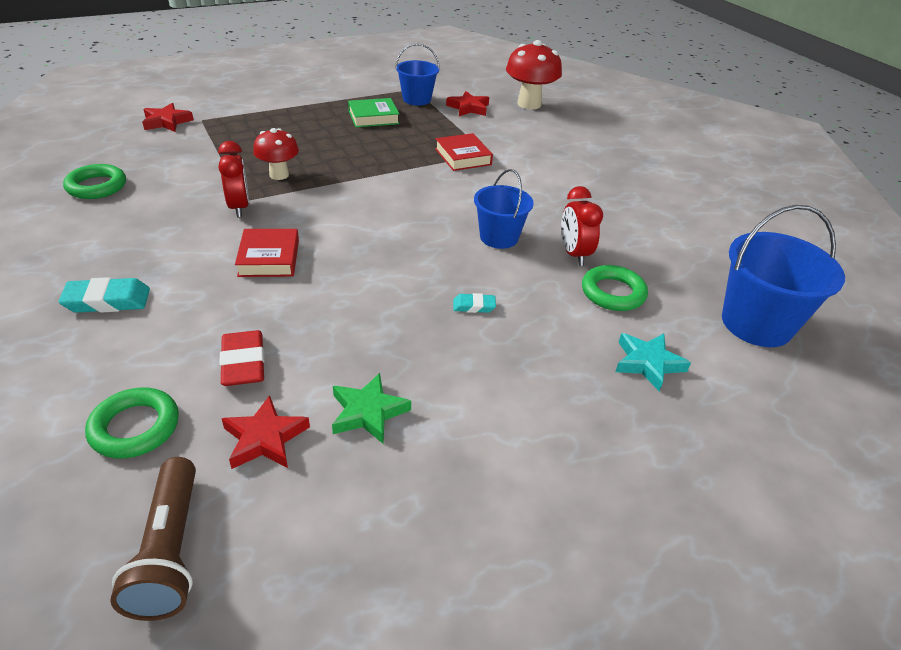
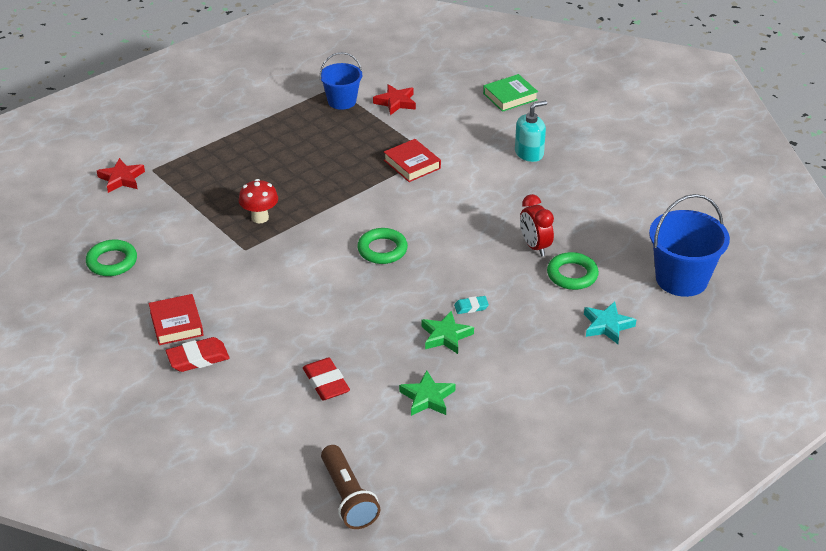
camera: 10 degrees left, 0 degrees up
turquoise eraser [58,277,150,313] -> red eraser [166,337,230,372]
green ring [85,387,179,459] -> green ring moved to [357,228,408,264]
red clock [218,141,249,217] -> none
red star [222,395,310,469] -> none
red book [235,229,299,277] -> red book moved to [149,294,204,345]
green book [348,98,399,127] -> green book moved to [483,74,538,112]
blue bucket [474,169,534,249] -> none
red mushroom [506,40,562,109] -> none
none -> green star [422,311,474,354]
none -> turquoise soap dispenser [515,101,547,162]

